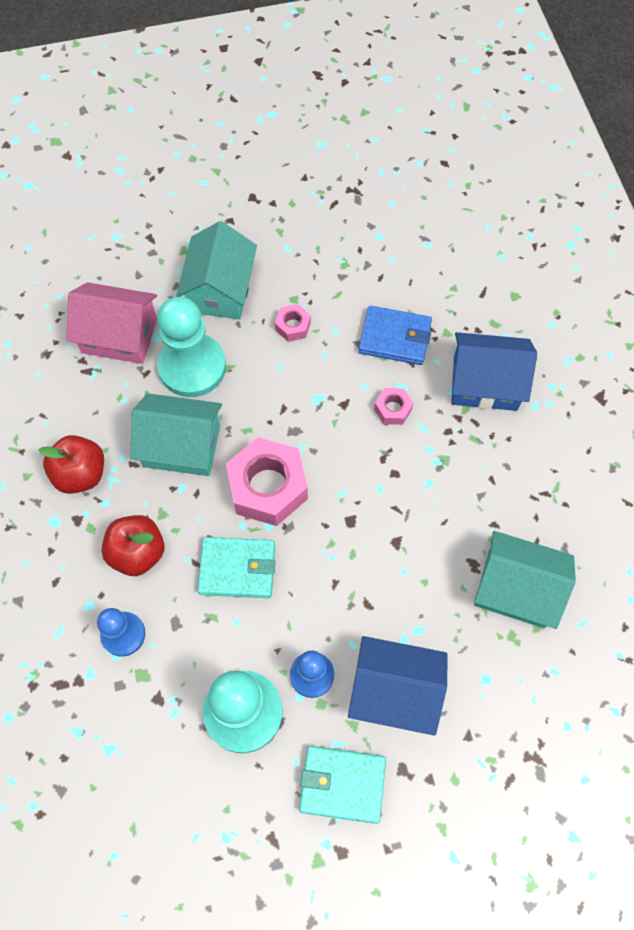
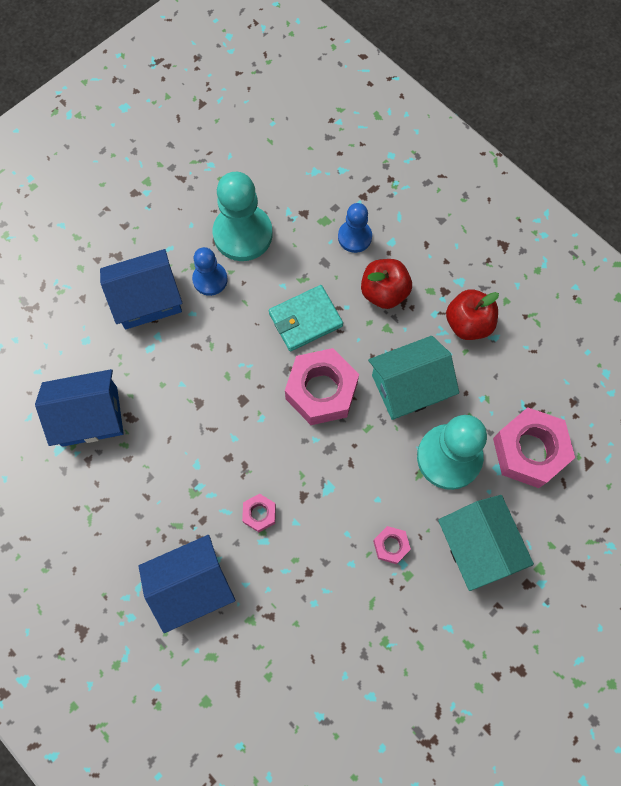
camera: 150 degrees right, 5 degrees up
pink house [66,282,157,364] -> pink nut [493,407,575,488]
turquoise wallet [299,746,386,824] -> none
blue wallet [358,306,432,365] -> none
turquoise house [474,531,576,629] -> blue house [35,369,124,447]

